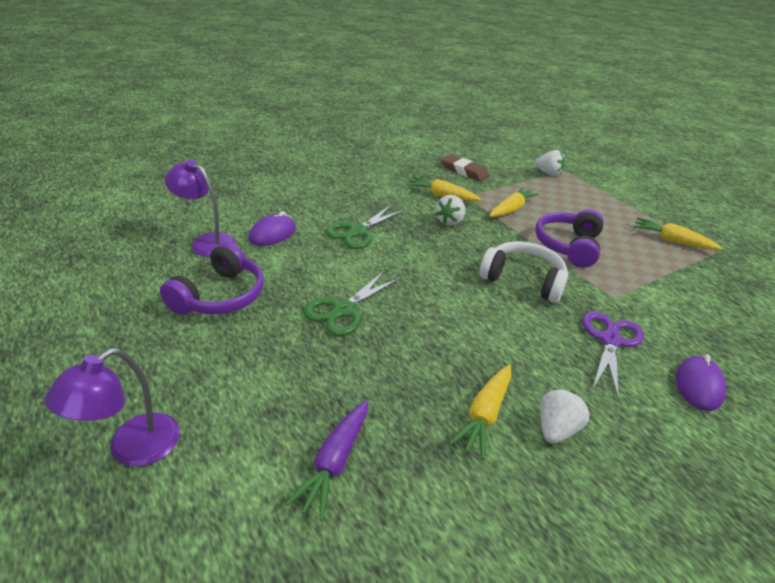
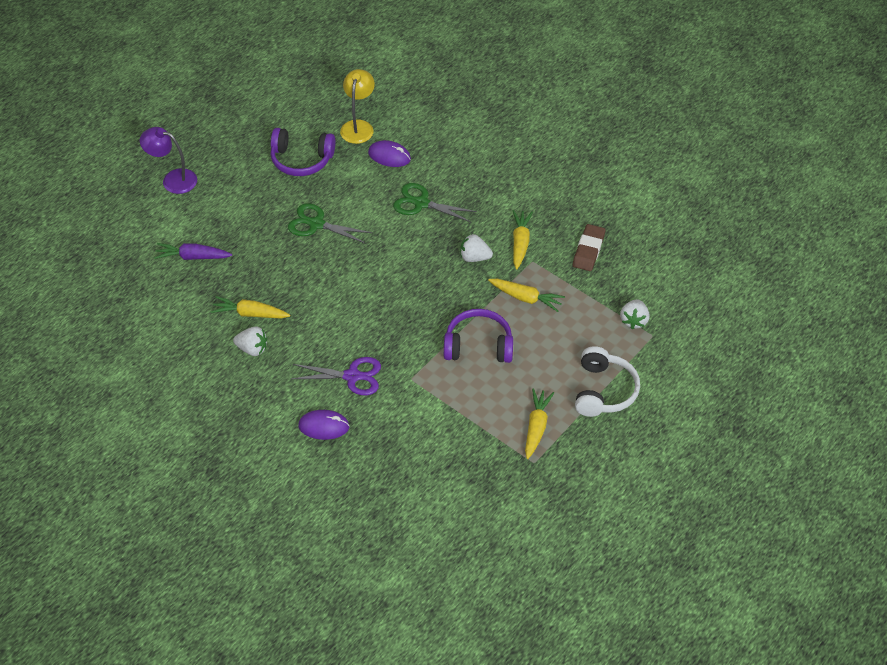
camera: 75 degrees right, 15 degrees up
purple lamp [164,160,236,257] -> yellow lamp [340,69,375,144]
white headphones [479,241,568,303] -> white headphones moved to [575,346,640,417]

